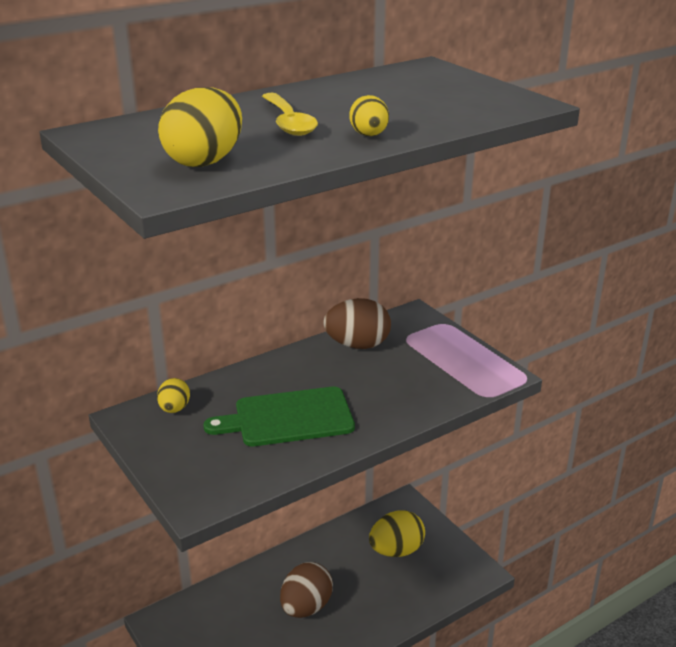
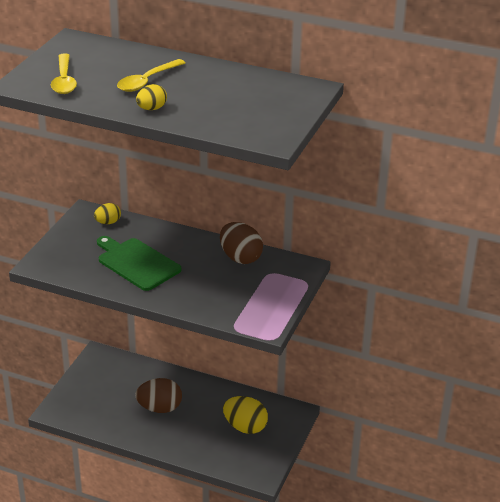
camera: 55 degrees right, 5 degrees up
yellow egg [158,87,242,167] -> yellow spoon [51,54,77,94]

